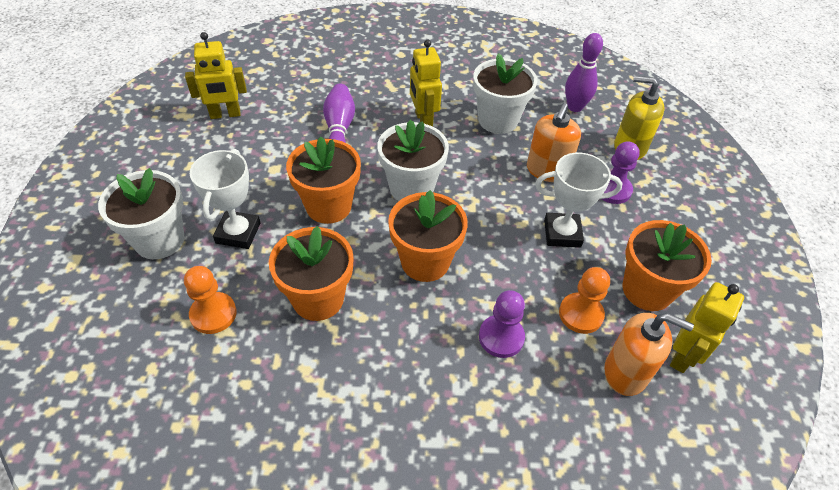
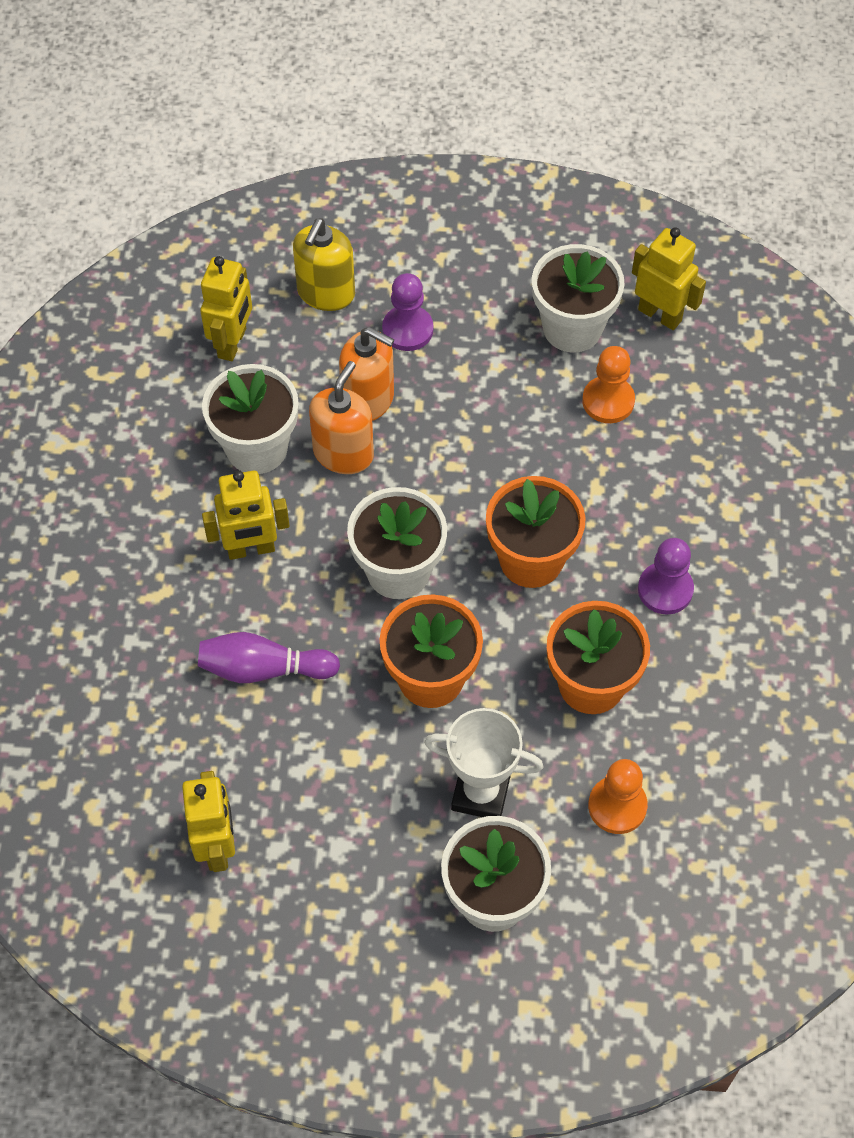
camera: 85 degrees left, 10 degrees up
purple pawn [479,290,525,358] -> purple pawn moved to [638,538,694,614]
white trophy [535,152,623,248] -> none
purple bowling pin [565,33,603,112] -> yellow robot [200,256,252,361]
orange soap dispenser [604,313,694,396] -> orange soap dispenser moved to [309,361,374,474]
orange flower pot [623,220,712,311] -> white flower pot [532,244,624,352]

